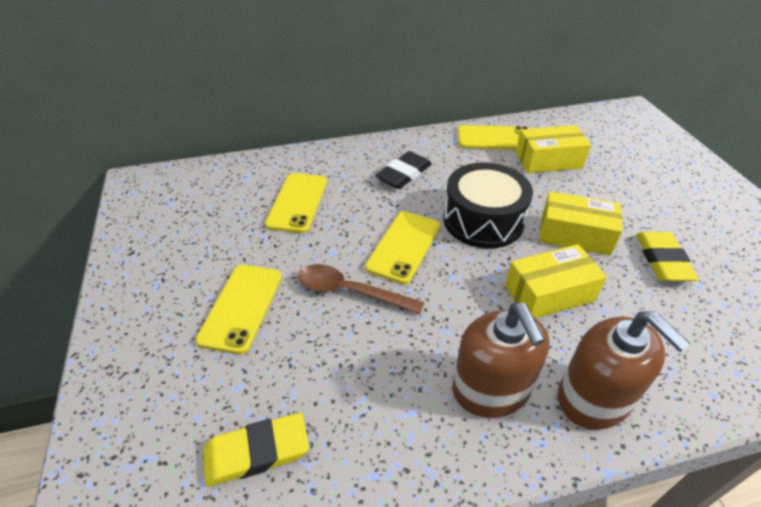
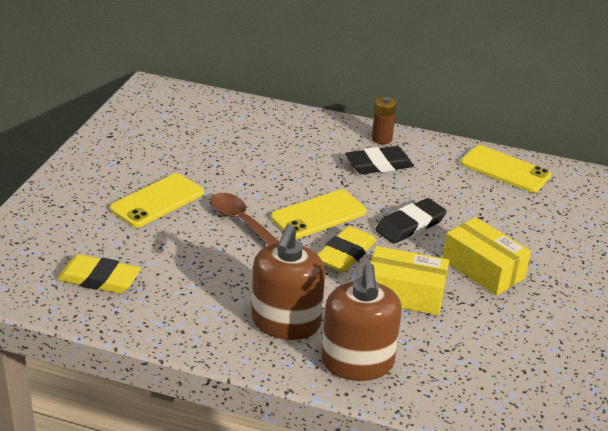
camera: 30 degrees right, 10 degrees down
yellow phone [265,173,327,233] -> none
black drum [443,162,533,249] -> black eraser [375,198,447,244]
yellow box [516,125,591,173] -> none
yellow eraser [636,232,699,281] -> yellow eraser moved to [318,226,376,272]
none -> brown battery [372,97,397,144]

